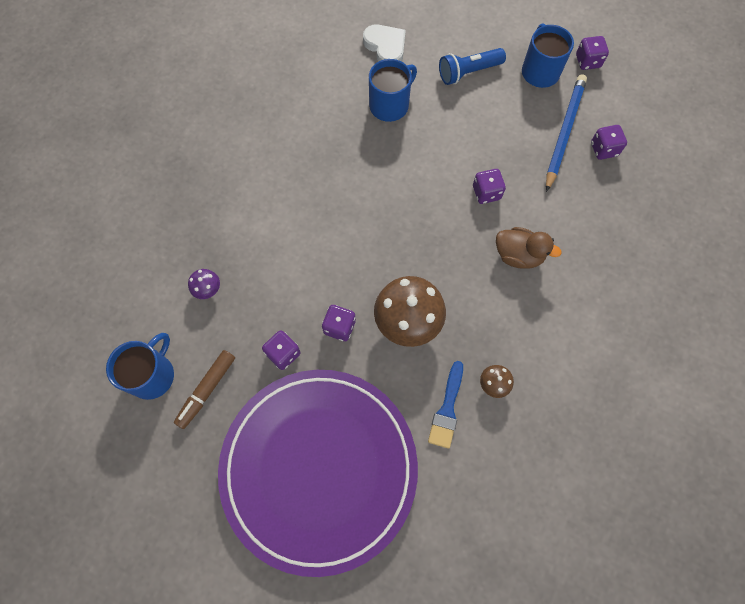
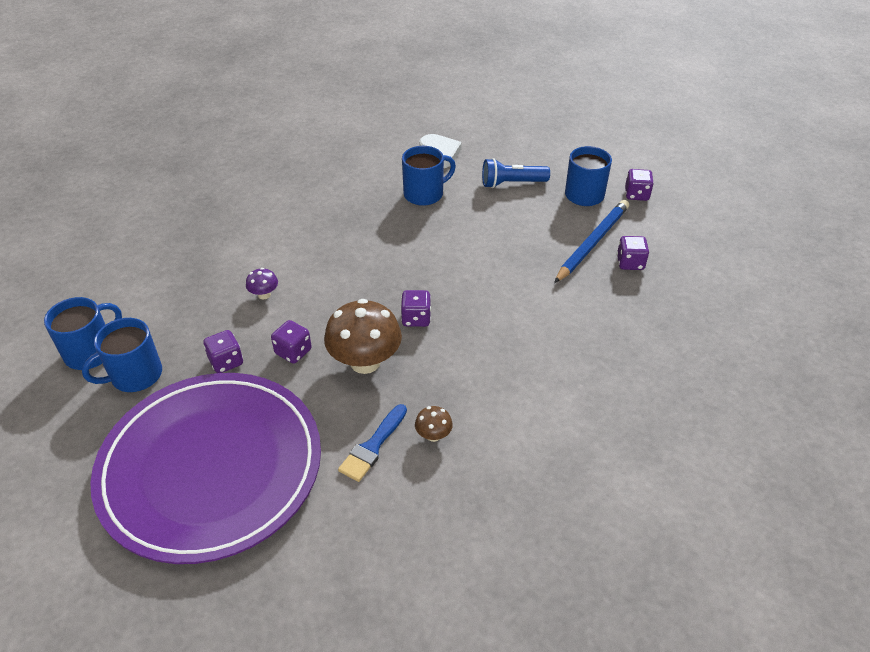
camera: 15 degrees right, 25 degrees down
brown marker [174,350,235,429] -> blue mug [82,318,162,392]
purple mushroom [188,269,220,299] -> purple mushroom moved to [246,268,278,299]
purple dice [473,169,506,204] -> purple dice moved to [401,290,431,327]
brown duck [496,227,562,269] -> none

